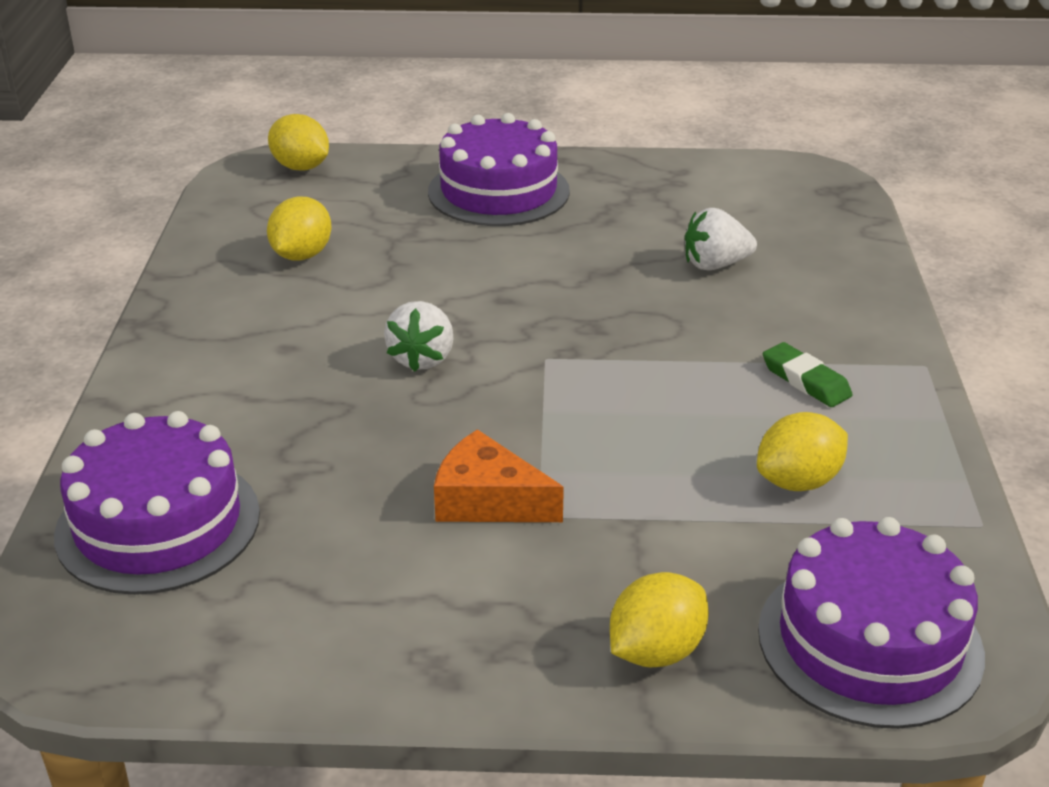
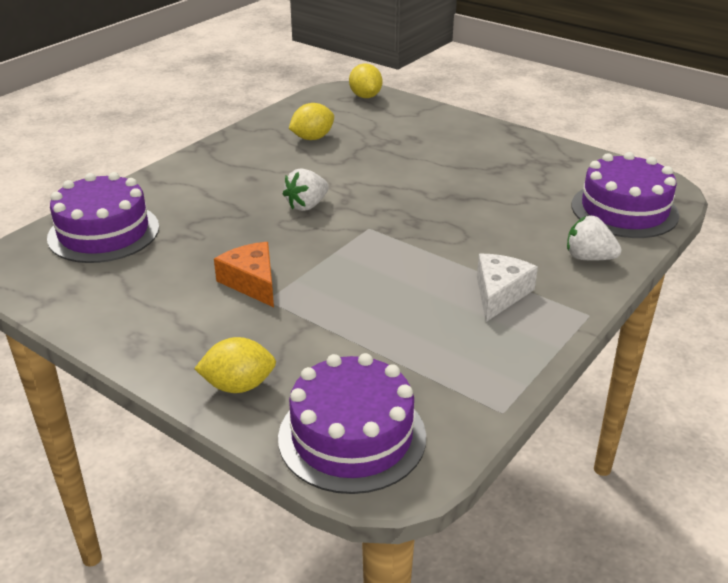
camera: 35 degrees right, 0 degrees up
purple cake [428,113,570,226] -> purple cake moved to [572,152,679,238]
white strawberry [685,208,757,271] -> white strawberry moved to [567,216,622,261]
yellow lemon [757,412,848,491] -> none
green eraser [763,342,853,407] -> white cheese [477,254,538,322]

